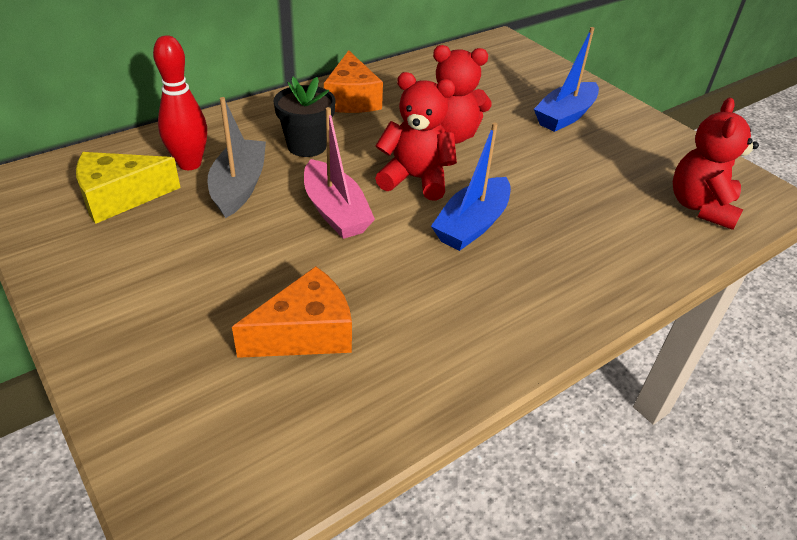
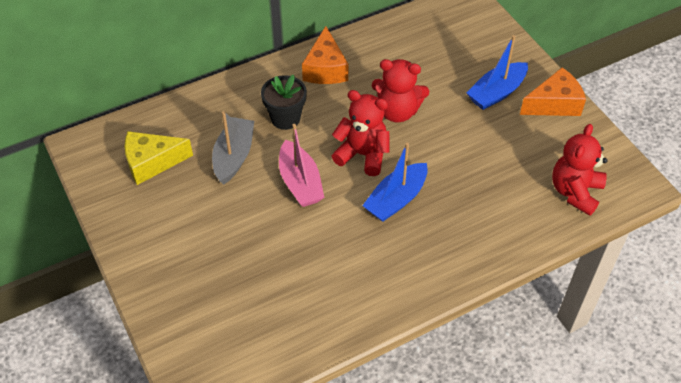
camera: 10 degrees right, 10 degrees up
red bowling pin [153,35,207,170] -> none
orange cheese [232,266,352,358] -> orange cheese moved to [520,67,586,116]

